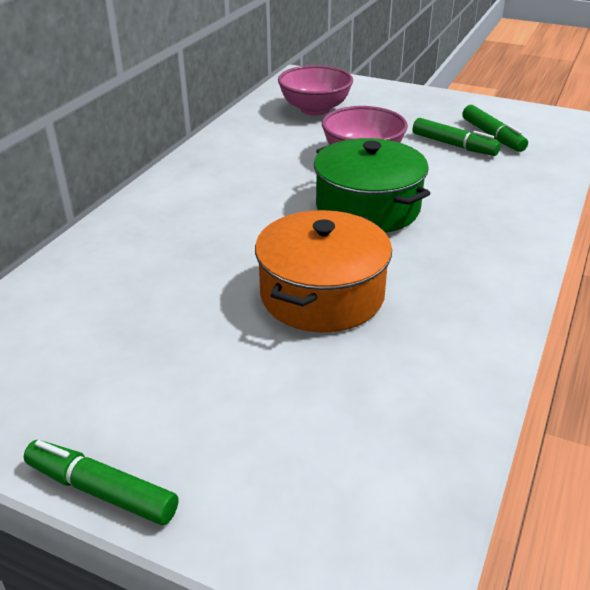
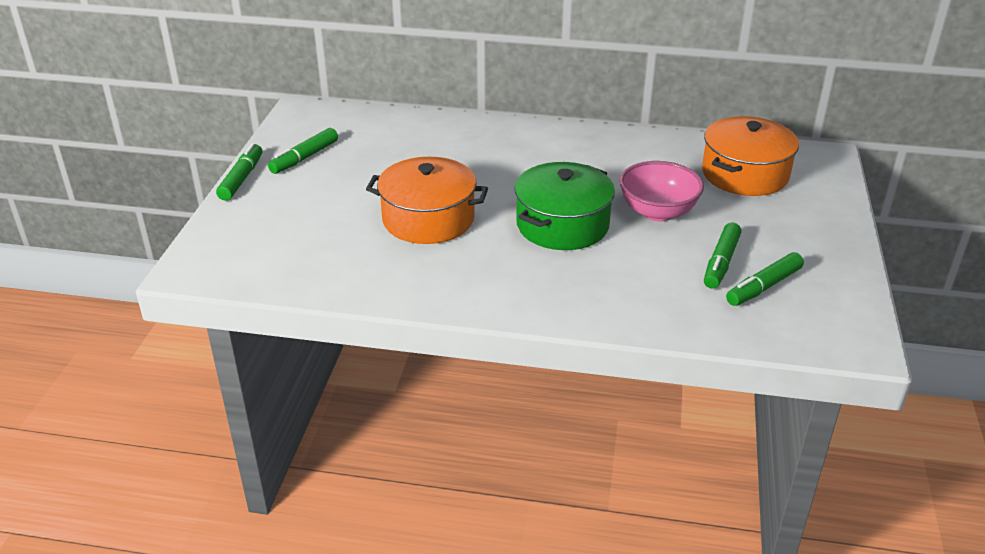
camera: 75 degrees right, 0 degrees up
pink bowl [278,65,353,116] -> orange pot [702,116,799,196]
none -> green marker [268,128,338,174]

